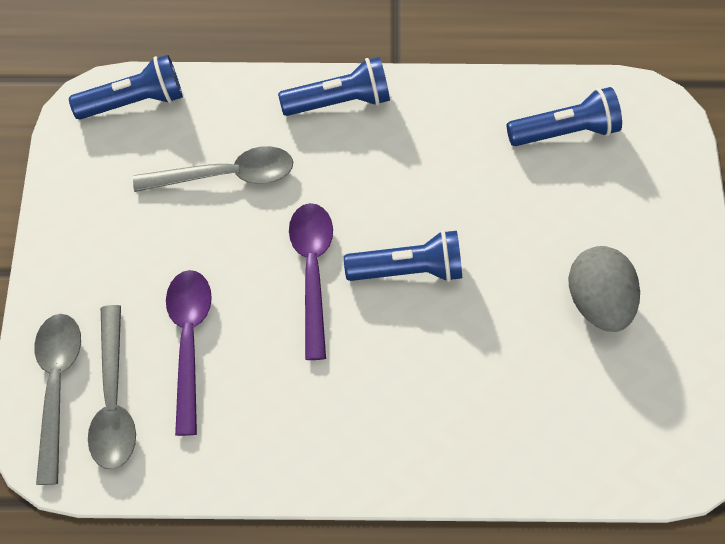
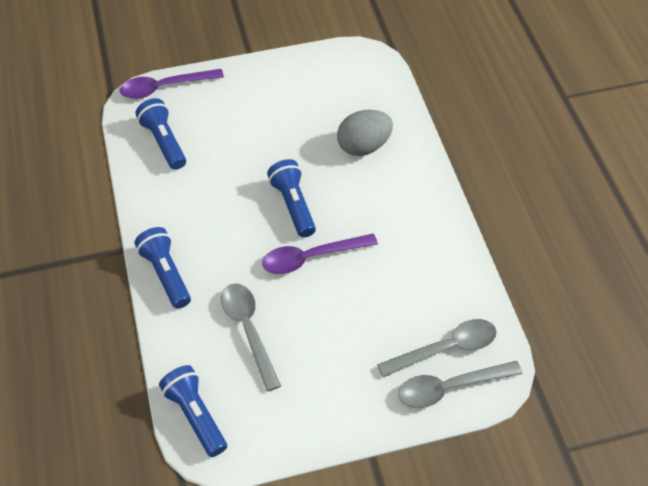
camera: 105 degrees left, 10 degrees down
purple spoon [166,270,212,436] -> purple spoon moved to [120,69,224,99]
grey egg [568,246,640,332] -> grey egg moved to [337,110,393,156]

